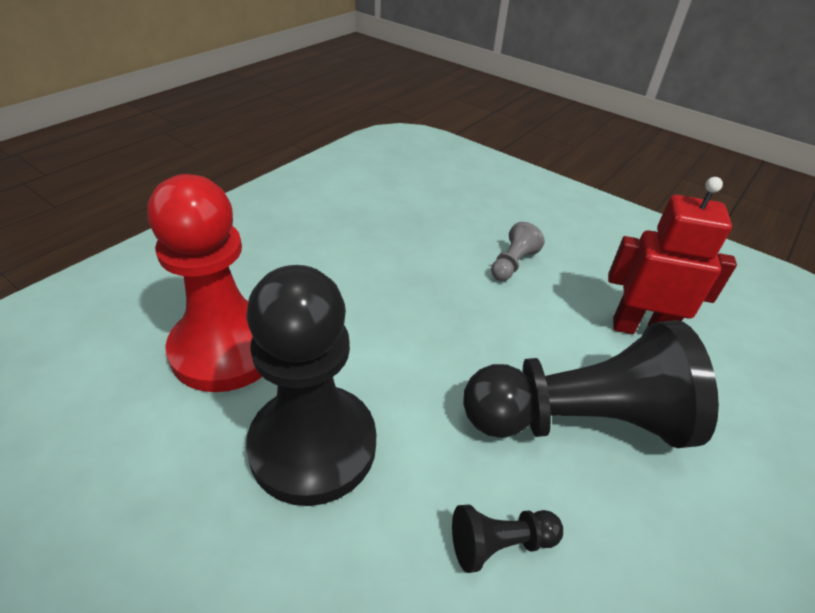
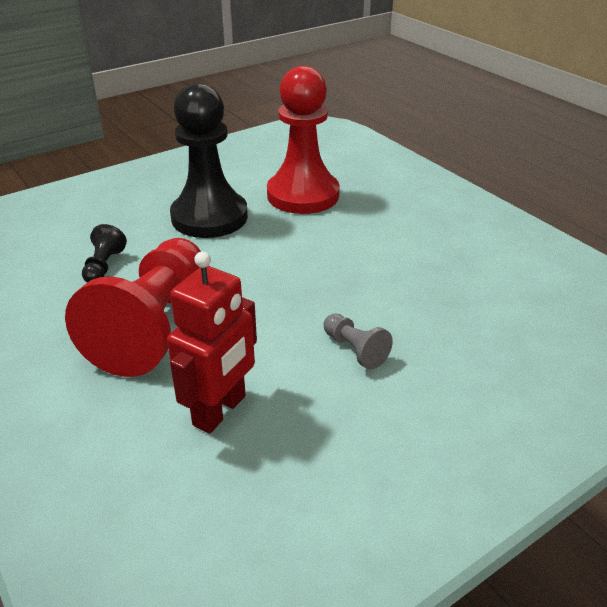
camera: 110 degrees right, 5 degrees down
black pawn [463,320,719,448] -> red pawn [65,238,201,377]

